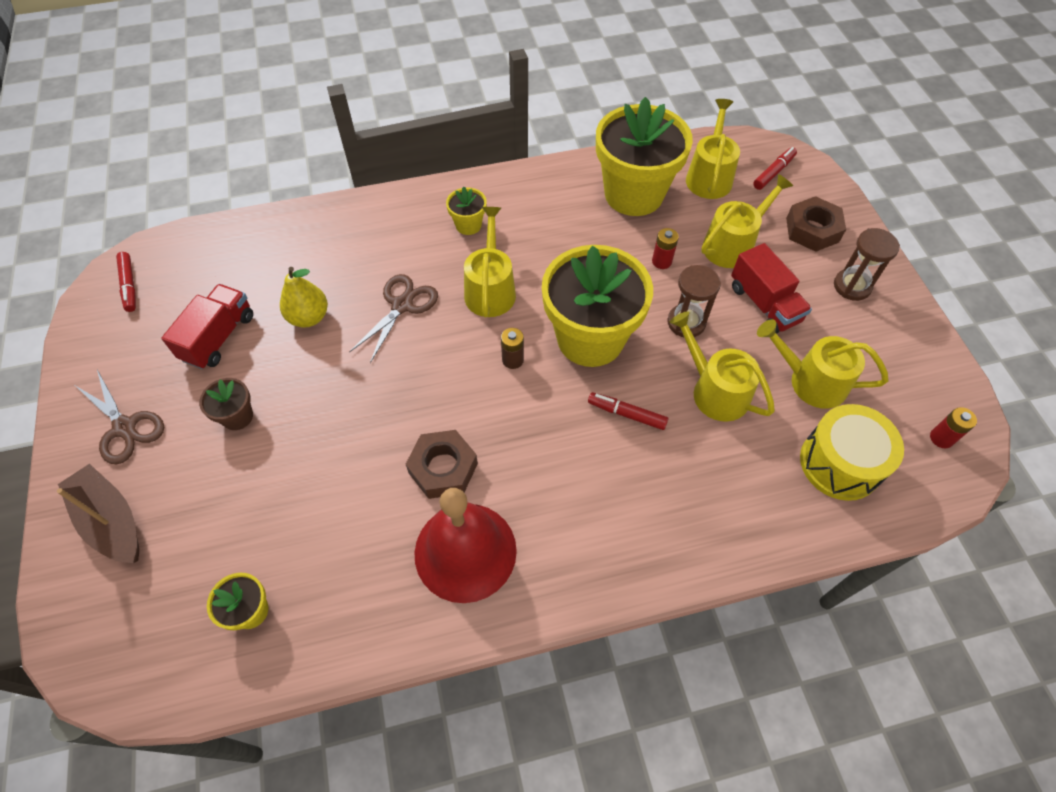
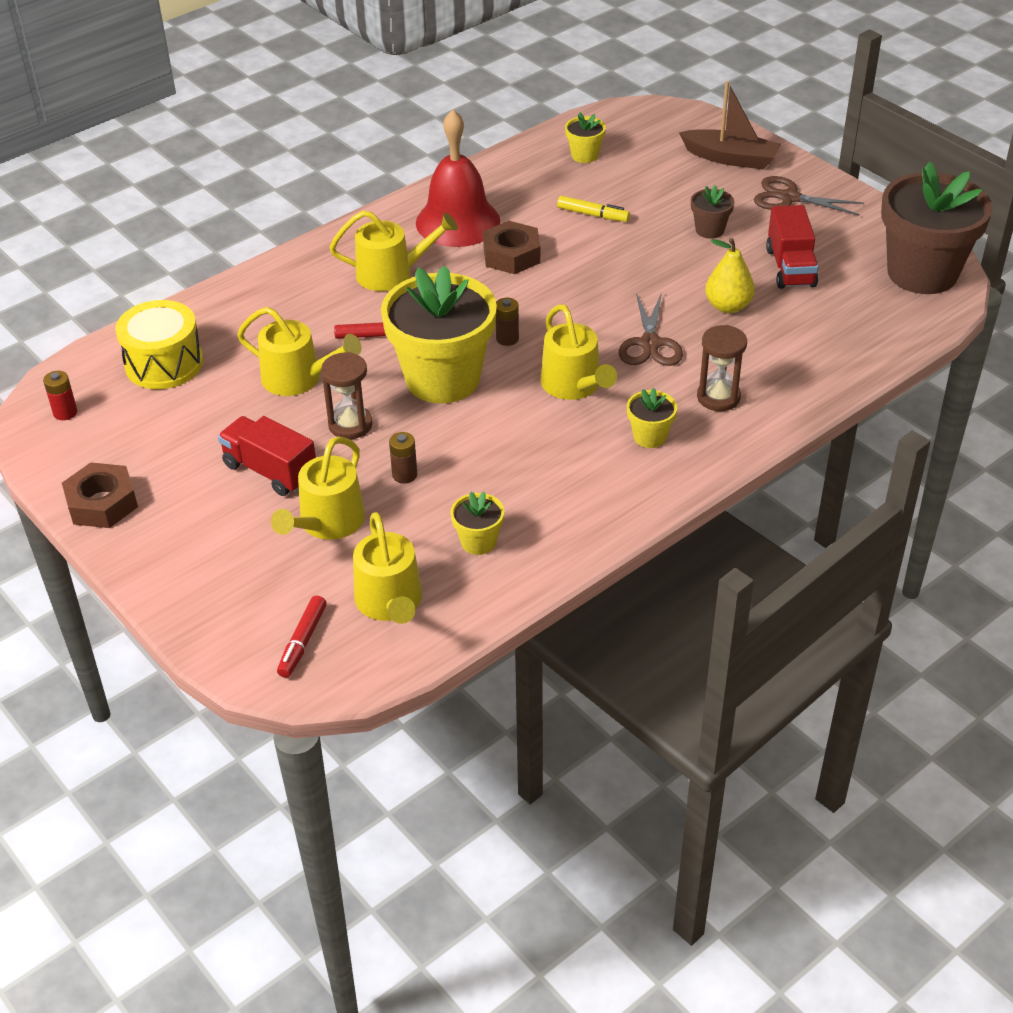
camera: 155 degrees right, 15 degrees down
red marker [116,252,136,312] -> brown flower pot [881,161,993,294]
yellow flower pot [596,97,693,216] -> yellow flower pot [450,492,504,555], size x0.43
red battery [652,228,679,269] -> brown battery [389,432,417,484]
yellow watering can [757,319,888,409] -> yellow watering can moved to [329,211,458,291]
brown nut [786,196,846,252] -> brown nut moved to [62,463,138,528]
brown hourglass [834,228,900,301] -> brown hourglass moved to [697,325,747,411]
none -> yellow marker [557,196,630,222]

